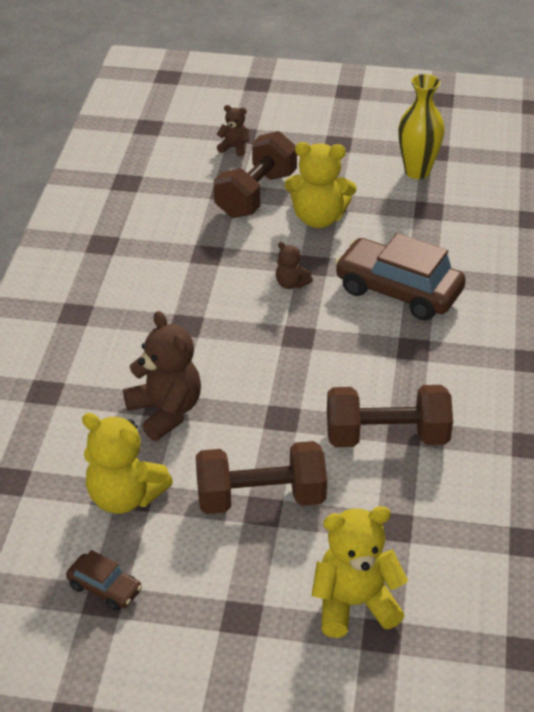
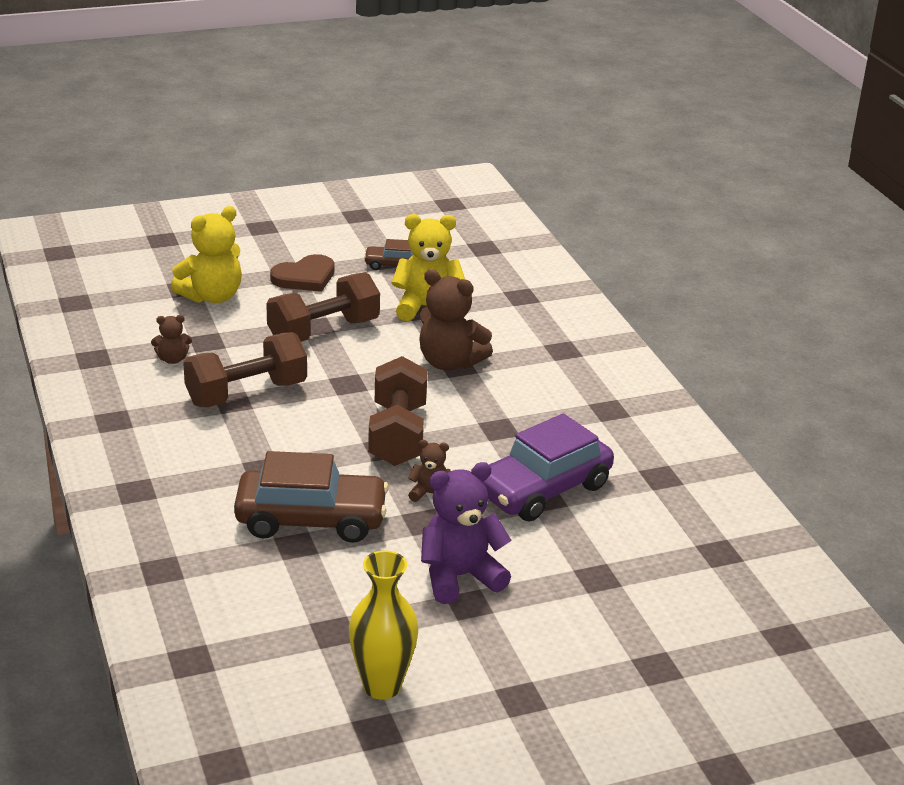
camera: 150 degrees right, 10 degrees down
brown dumbbell [214,131,297,218] -> brown dumbbell moved to [368,356,428,466]
brown teddy bear [216,105,250,156] -> brown teddy bear moved to [151,315,192,364]
yellow teddy bear [285,142,357,228] -> purple teddy bear [421,462,512,604]
none -> brown heart [270,254,335,292]
none -> purple car [483,413,614,522]

